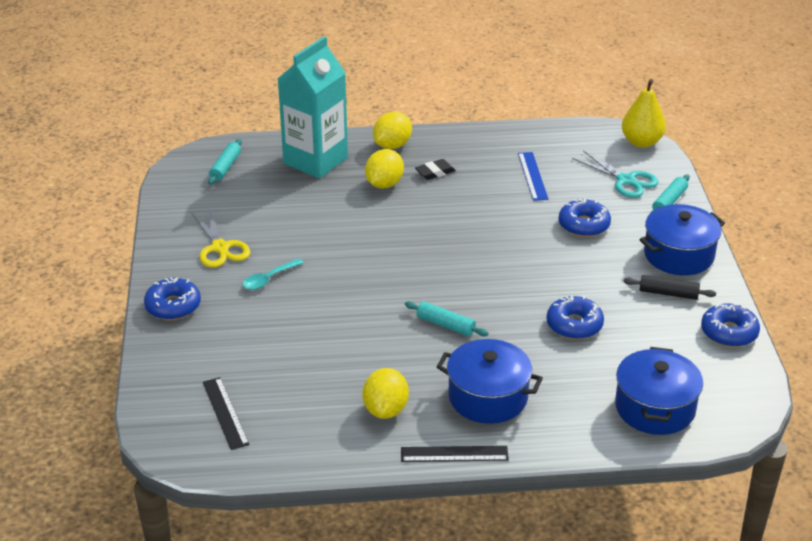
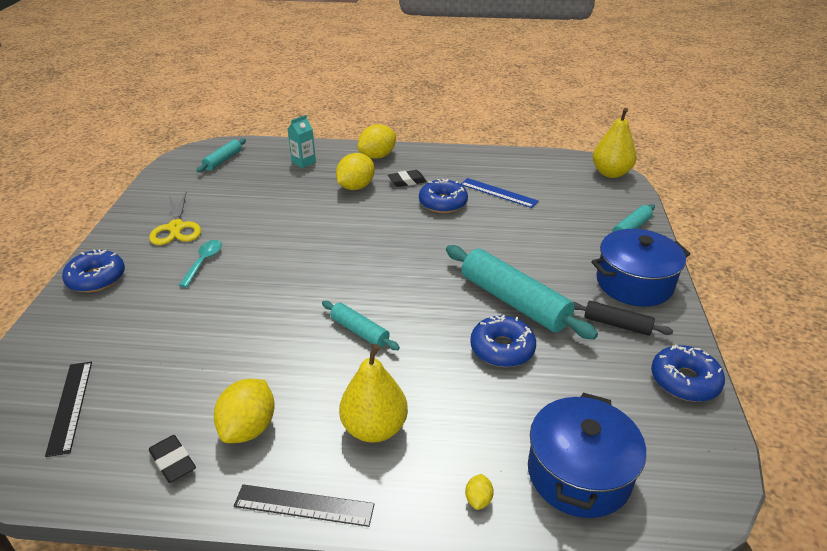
camera: 10 degrees right, 0 degrees up
turquoise spoon [243,258,304,290] -> turquoise spoon turned 135 degrees clockwise [179,240,222,287]
turquoise carton [278,36,348,178] -> turquoise carton [288,115,316,168], size x0.41
blue pot [437,339,543,424] -> yellow pear [339,344,408,443]
blue ruler [518,152,549,201] -> blue ruler turned 60 degrees counterclockwise [461,178,539,208]
blue donut [558,198,611,237] -> blue donut moved to [419,179,468,213]
turquoise scissors [572,150,659,198] -> none
none -> black eraser [149,435,196,483]
none -> turquoise rolling pin [446,245,598,340]
none -> yellow lemon [465,474,494,510]

